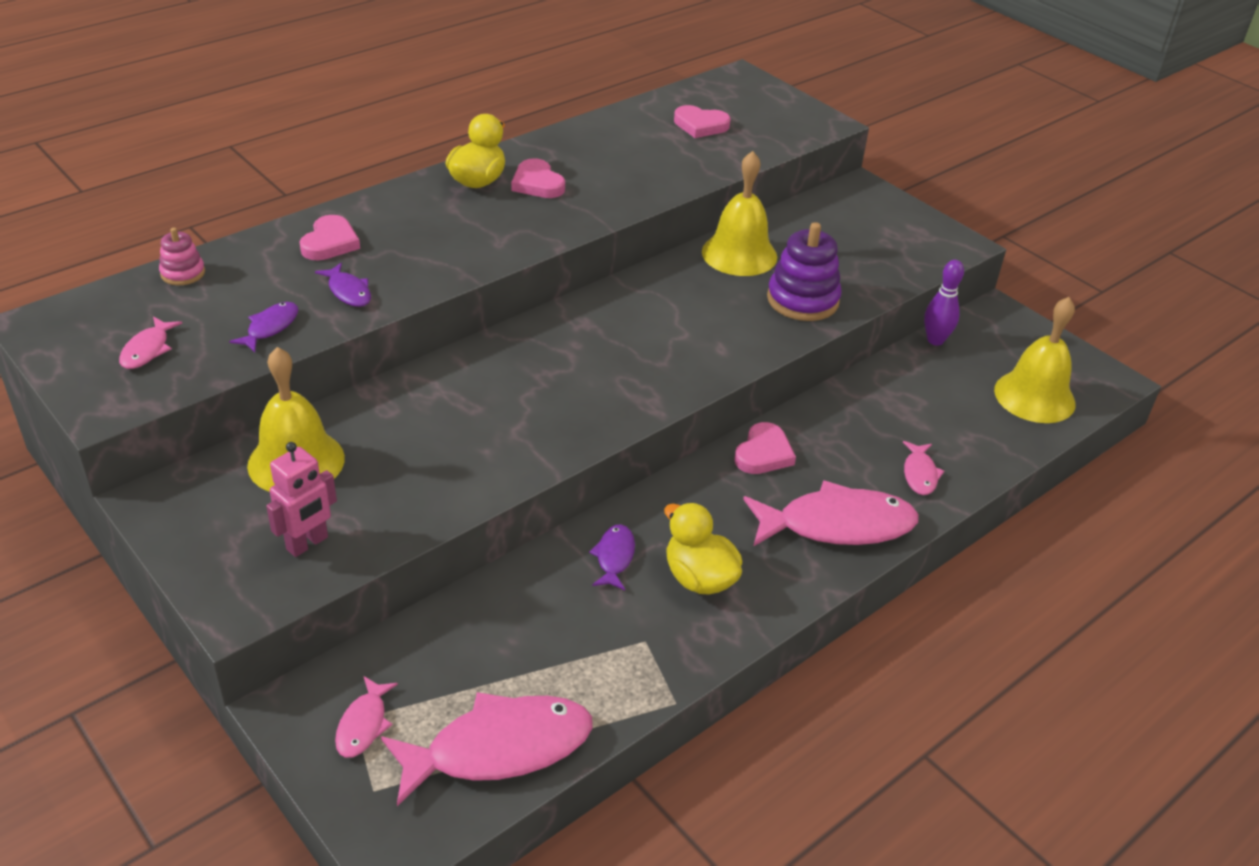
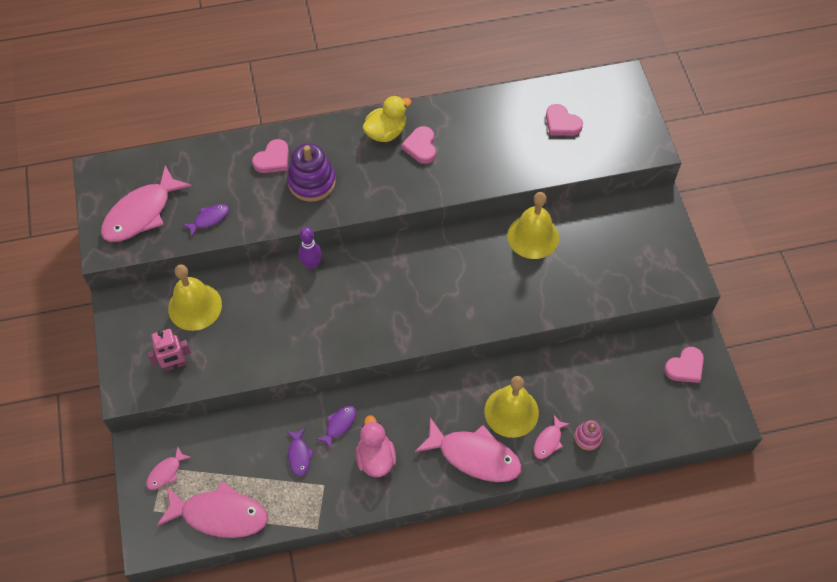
camera: 30 degrees right, 20 degrees up
pink fish [119,316,182,369] -> pink fish [101,165,192,242], size x2.10
pink stacking toy [159,227,205,285] -> pink stacking toy moved to [574,420,603,450]
purple fish [315,263,371,307] -> purple fish moved to [287,429,314,476]
yellow duck [664,503,742,595] -> pink duck [356,415,396,477]
pink heart [734,422,796,474] -> pink heart moved to [664,347,704,383]
purple stacking toy [767,222,842,321] -> purple stacking toy moved to [287,143,336,202]
purple bowling pin [924,260,964,346] -> purple bowling pin moved to [298,227,322,269]
yellow bell [994,297,1076,423] -> yellow bell moved to [484,376,539,438]

